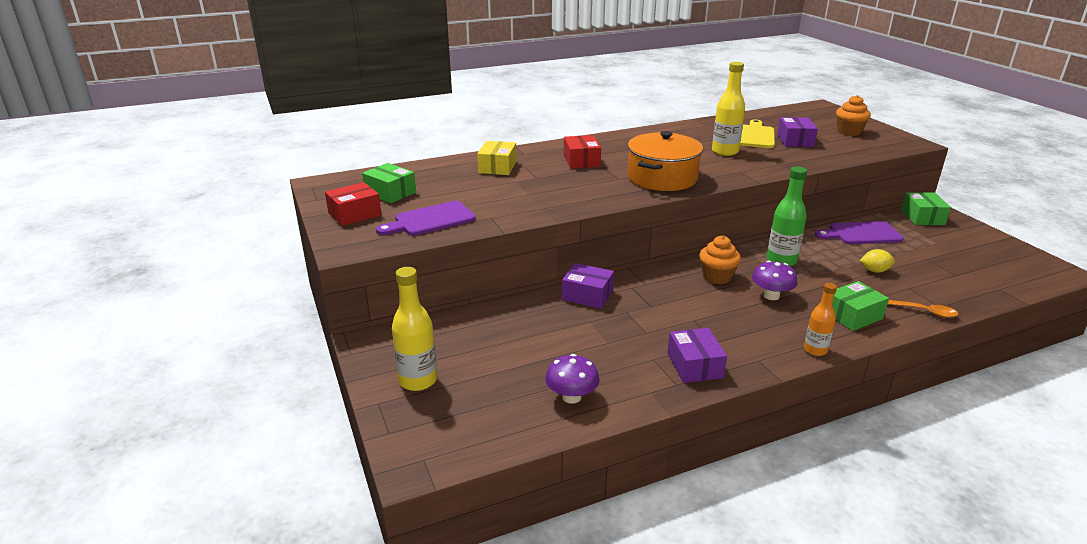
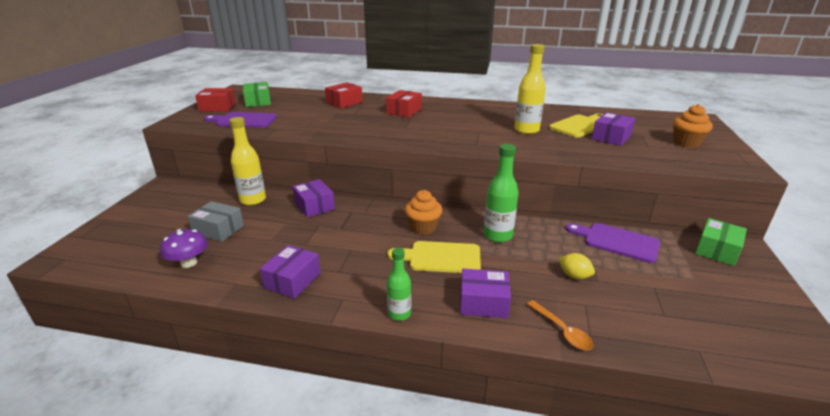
camera: 35 degrees right, 0 degrees up
yellow bottle [392,267,437,391] -> yellow bottle moved to [229,117,266,206]
yellow box [477,141,516,175] -> red box [325,82,363,108]
orange pot [628,131,703,191] -> none
purple mushroom [752,260,797,300] -> yellow cutting board [388,241,481,273]
orange bottle [804,283,837,356] -> green bottle [387,248,411,321]
green box [833,281,889,331] -> purple box [460,269,511,318]
none -> grey box [187,201,244,242]

